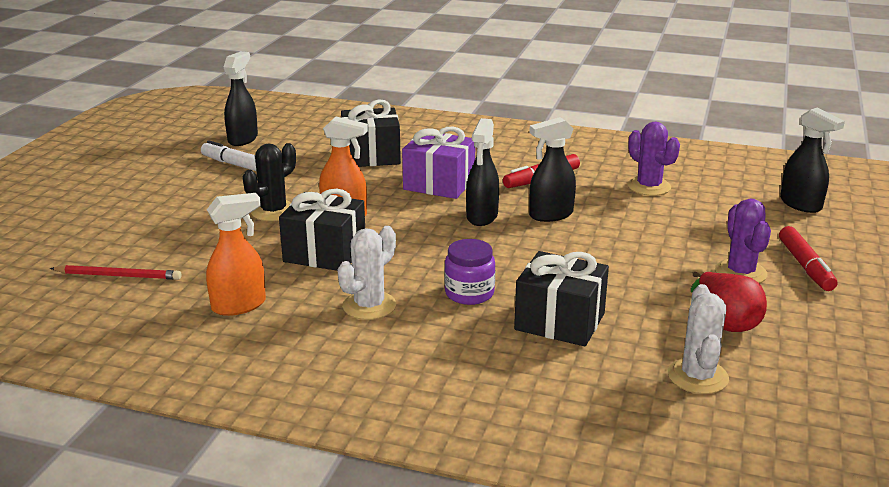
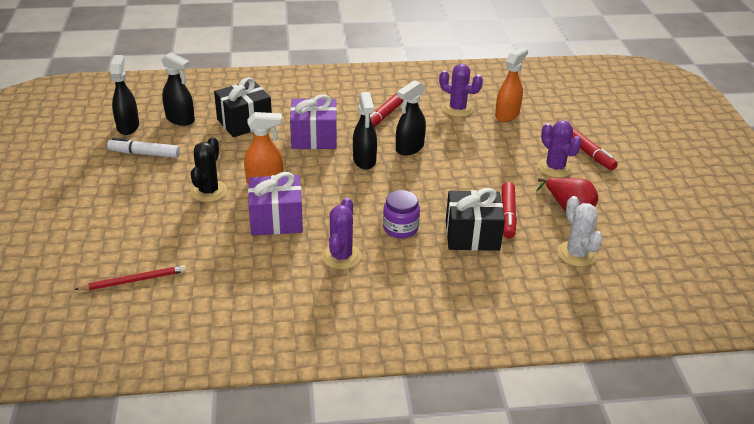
camera: 25 degrees left, 10 degrees up
orange spray bottle [206,193,266,316] -> orange spray bottle moved to [495,47,528,122]
black gift [279,189,365,271] -> purple gift [248,172,303,235]
white cactus [337,226,396,320] -> purple cactus [322,198,361,270]
black spray bottle [780,107,845,213] -> black spray bottle moved to [161,52,195,126]
none -> red marker [502,182,517,239]

